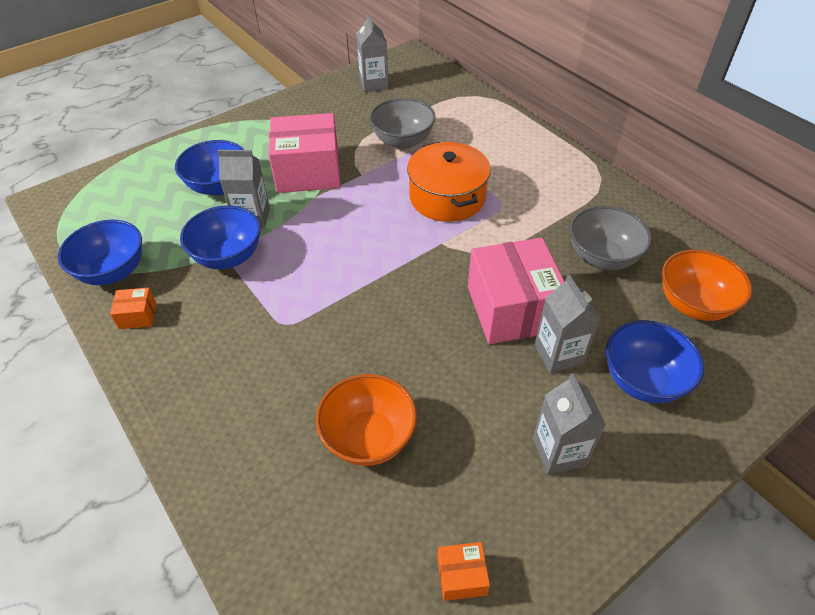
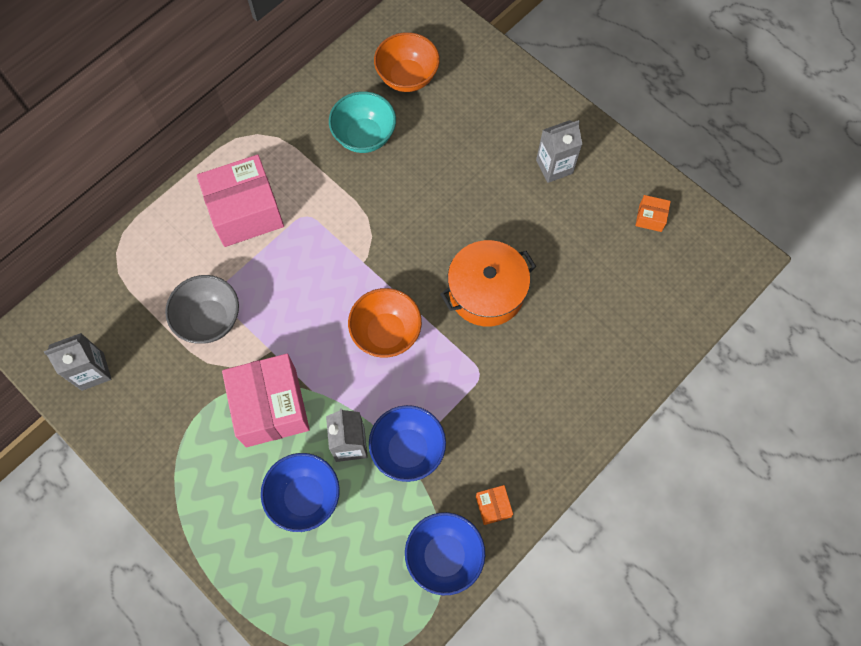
camera: 100 degrees left, 20 degrees up
orange bowl [316,374,417,466] -> orange bowl moved to [348,288,422,358]
orange pot [407,142,491,222] -> orange pot moved to [440,240,536,326]
orange box [437,542,490,601] -> orange box turned 60 degrees counterclockwise [635,195,671,232]
pink box [468,238,564,344] -> pink box moved to [197,155,284,247]
grey carton [534,275,601,373] -> none
grey bowl [570,206,652,270] -> turquoise bowl [329,91,396,153]
blue bowl [606,320,704,403] -> none

